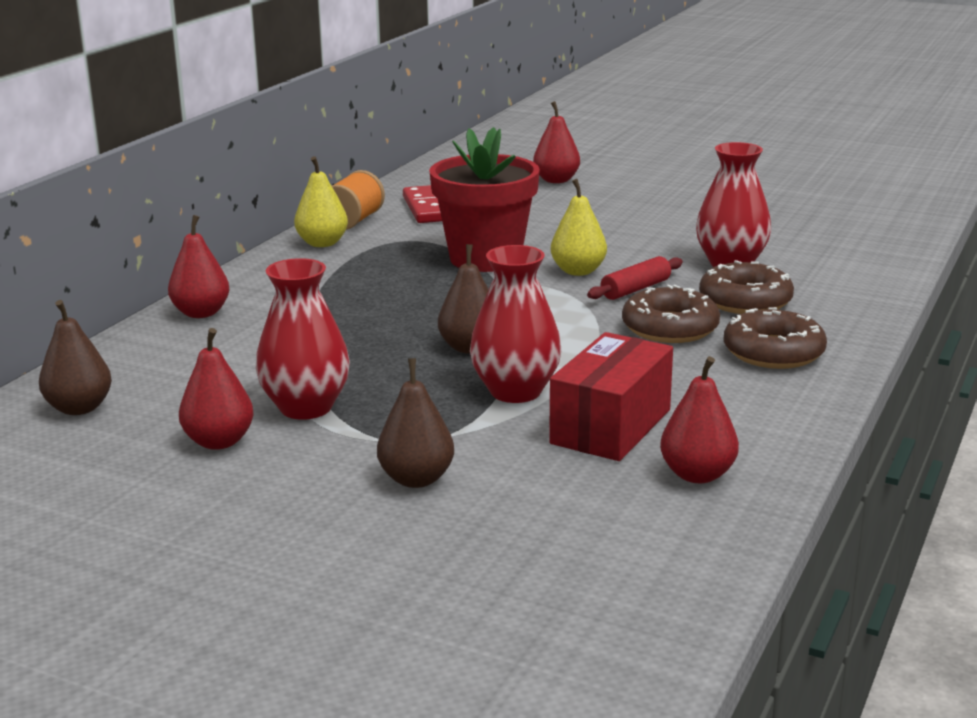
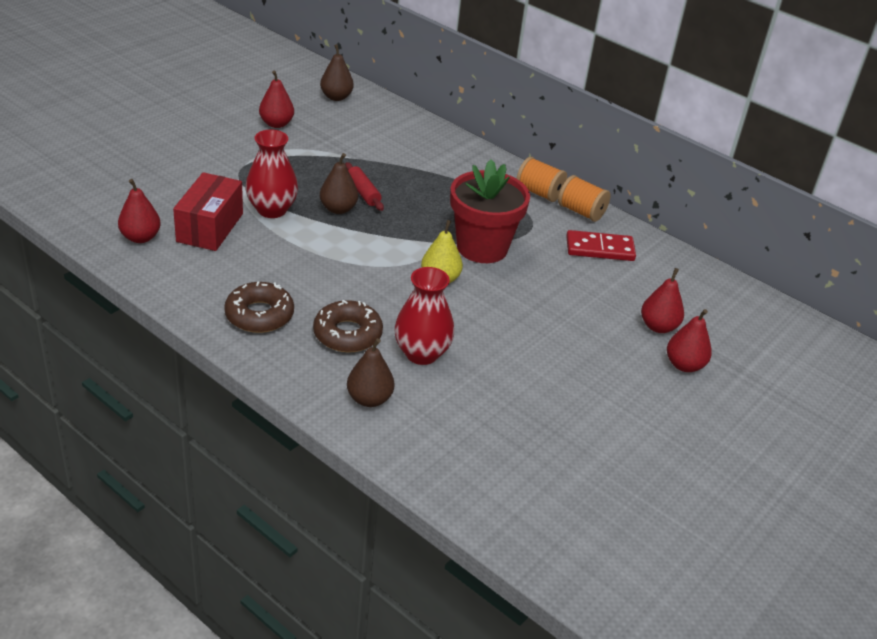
camera: 100 degrees right, 15 degrees up
red pear [168,215,229,318] -> red pear moved to [667,309,712,372]
red vase [256,258,350,420] -> none
yellow pear [294,156,348,247] -> orange spool [516,157,567,202]
brown pear [377,358,454,488] -> brown pear moved to [347,338,395,407]
red box [549,332,673,461] -> red box turned 60 degrees clockwise [173,172,243,251]
red rolling pin [587,256,683,300] -> red rolling pin moved to [345,162,384,211]
brown donut [622,285,720,343] -> none

